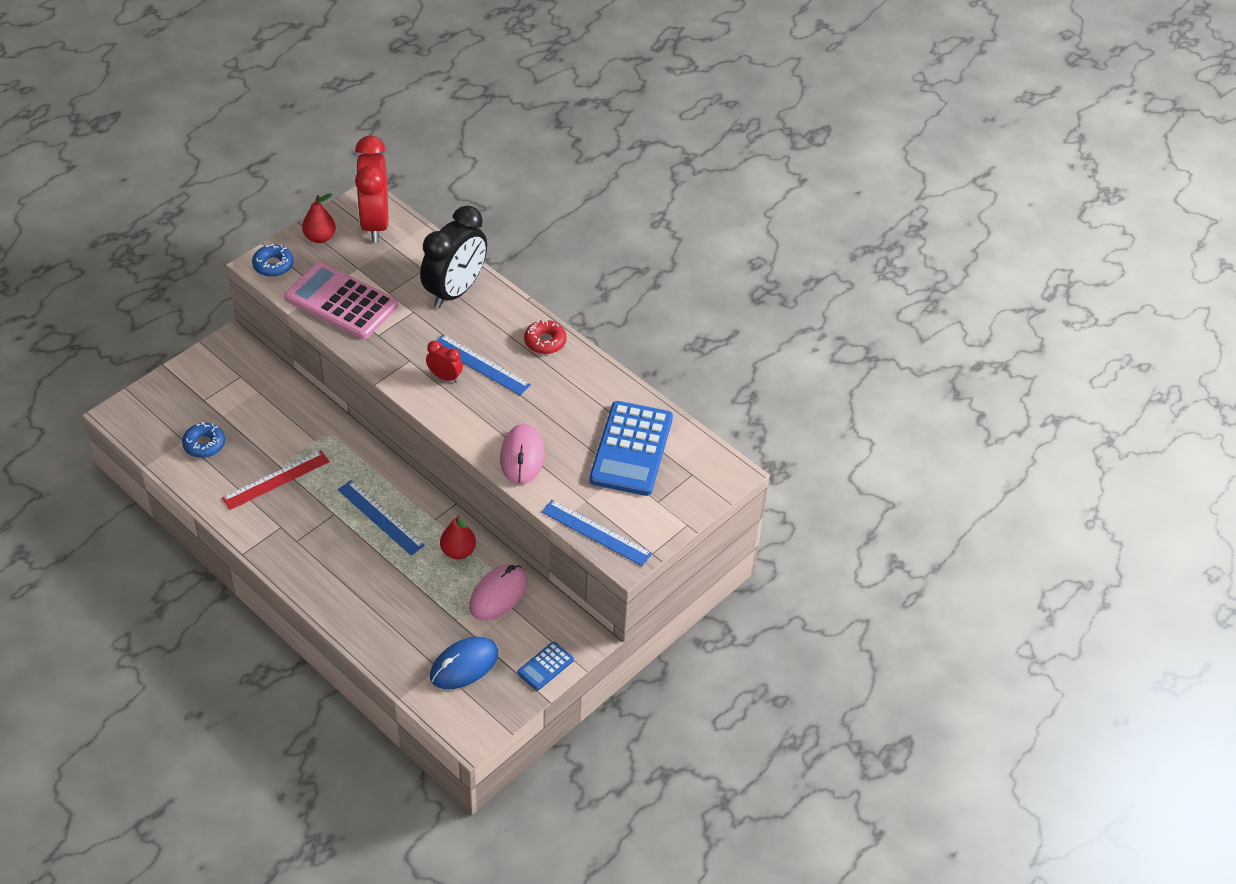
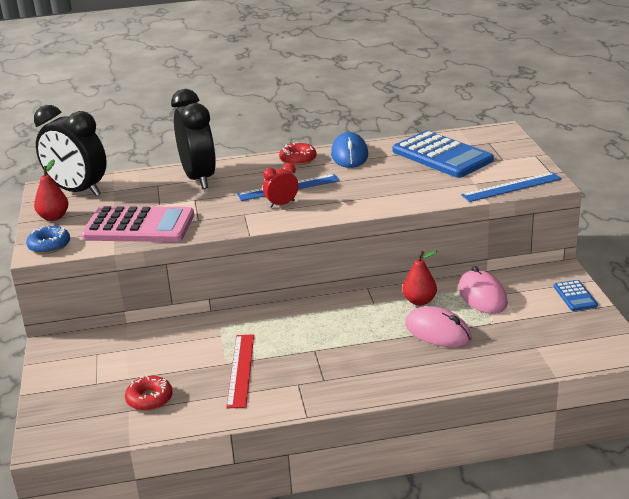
camera: 50 degrees left, 20 degrees down
blue donut [182,422,225,458] -> red donut [125,375,173,411]
pink calculator [284,262,398,339] -> pink calculator turned 150 degrees counterclockwise [81,206,194,242]
blue ruler [338,480,425,556] -> none
red clock [355,136,388,242] -> black clock [34,105,107,196]
blue mouse [430,637,498,689] -> blue mouse moved to [331,132,368,168]
pink mouse [500,424,545,485] -> pink mouse moved to [405,306,472,347]

